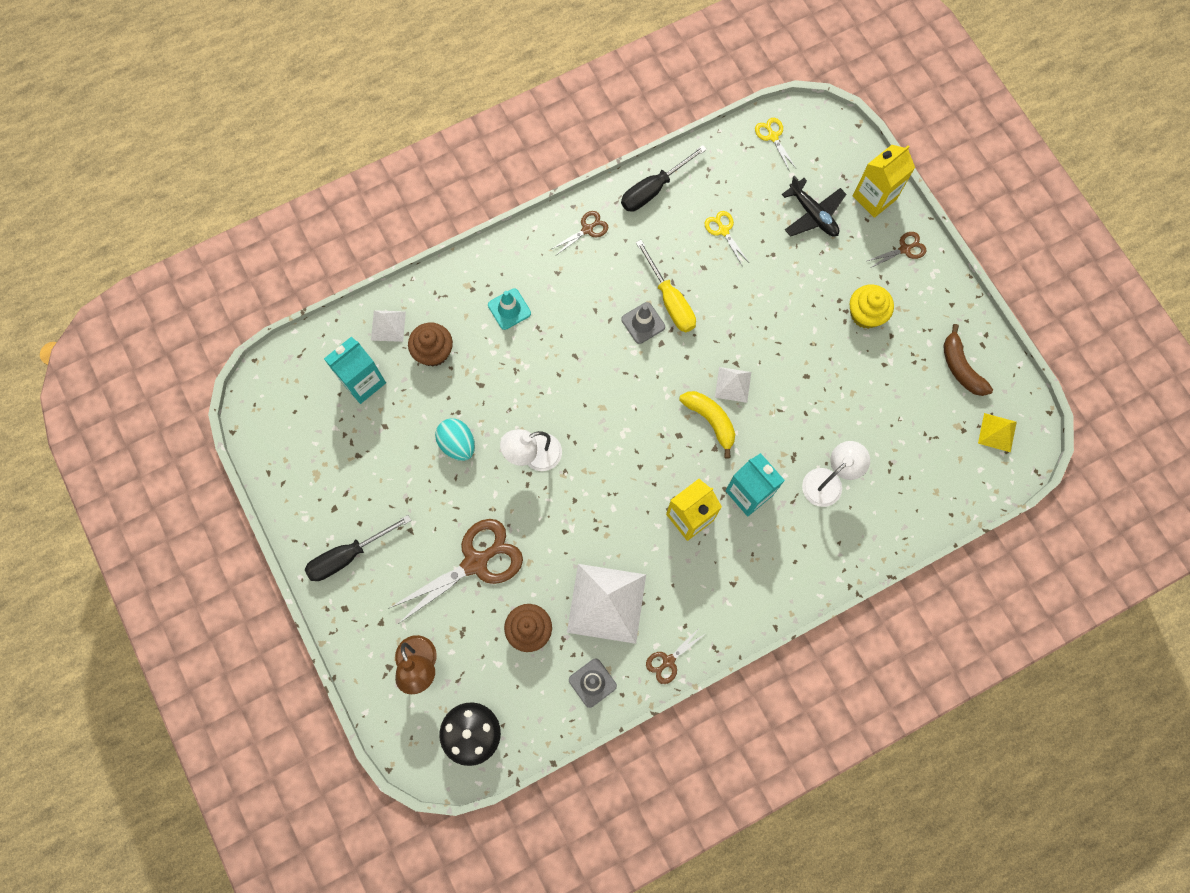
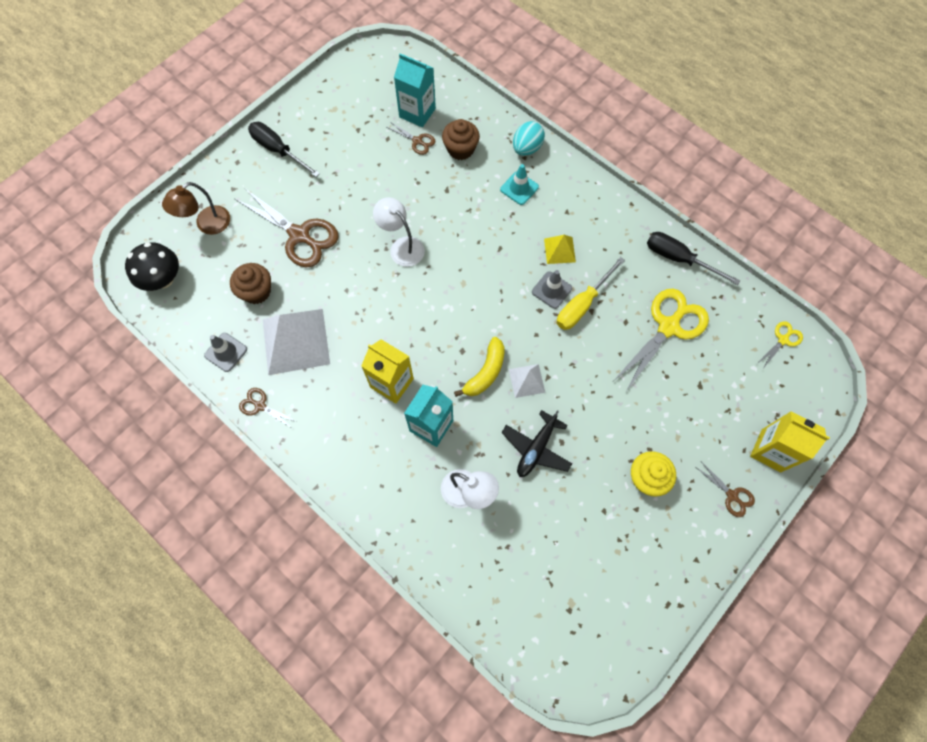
camera: 70 degrees right, 5 degrees down
white pyramid [371,310,406,342] -> none
turquoise egg [435,418,475,461] -> turquoise egg moved to [513,121,545,156]
brown scissors [552,211,608,256] -> brown scissors moved to [387,122,436,155]
yellow scissors [704,211,748,265] -> yellow scissors [614,289,709,393], size x2.08
black plane [782,176,846,237] -> black plane moved to [501,410,572,477]
brown banana [943,324,993,396] -> none
yellow pyramid [978,413,1017,452] -> yellow pyramid moved to [544,235,576,264]

